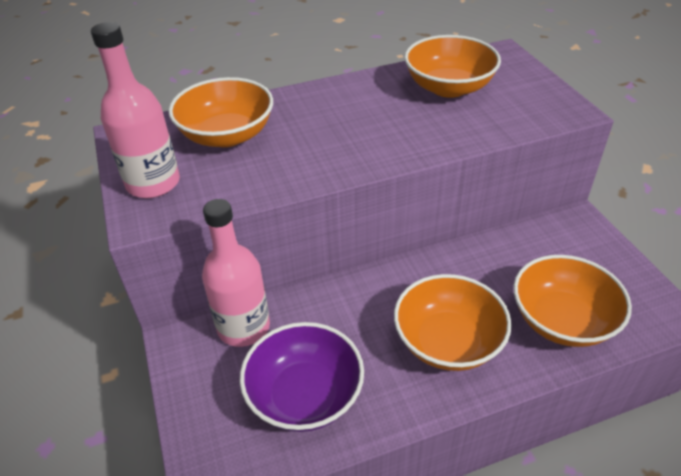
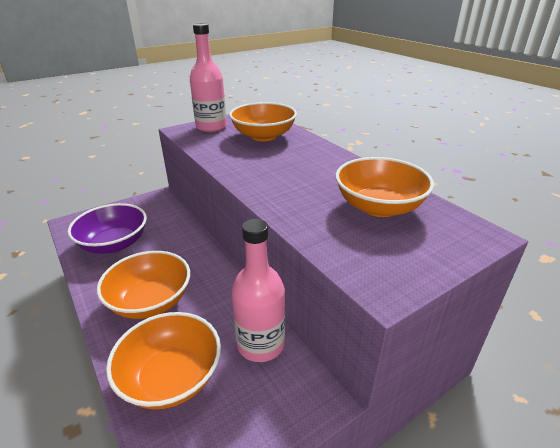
camera: 75 degrees right, 10 degrees down
pink bottle [202,199,270,347] -> pink bottle moved to [231,219,285,362]

